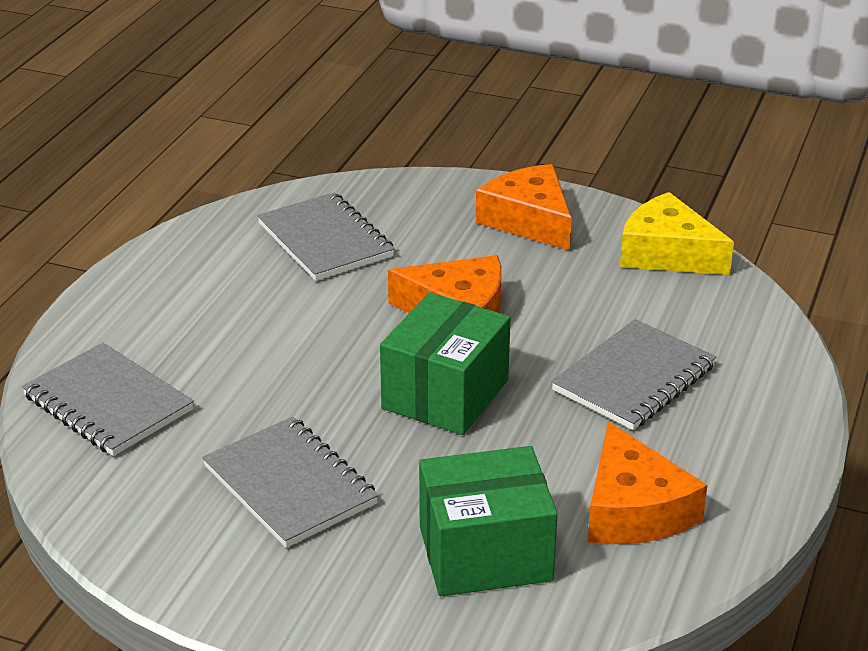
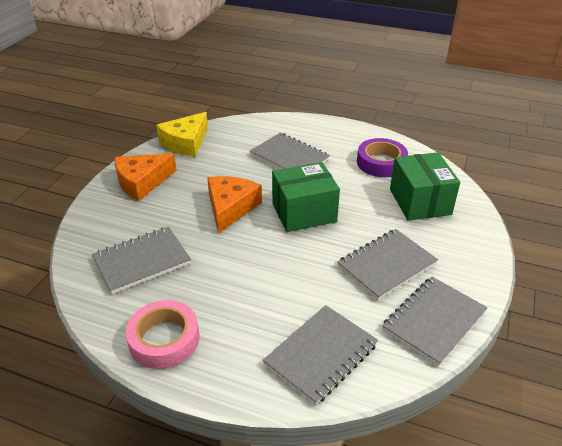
camera: 90 degrees left, 5 degrees up
green box [380,292,510,435] -> green box turned 45 degrees counterclockwise [272,162,340,232]
orange cheese [588,421,707,544] -> purple tape [357,138,408,177]
none -> pink tape [126,300,199,369]
none -> grey notebook [382,277,488,366]

